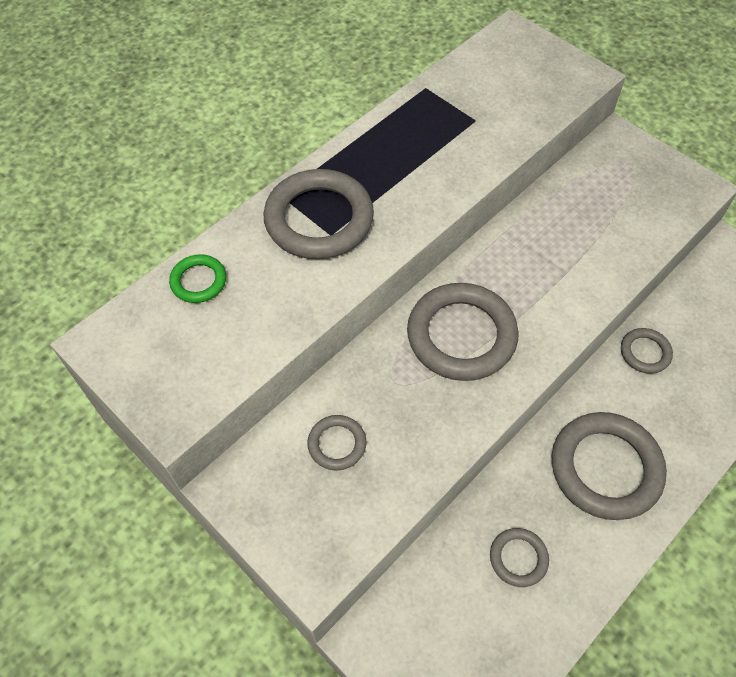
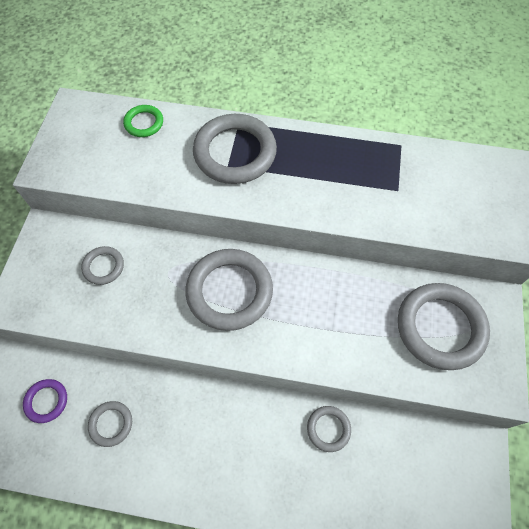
camera: 55 degrees right, 5 degrees up
grey ring [551,412,667,520] -> grey ring moved to [398,283,490,370]
none -> purple ring [23,379,67,423]

